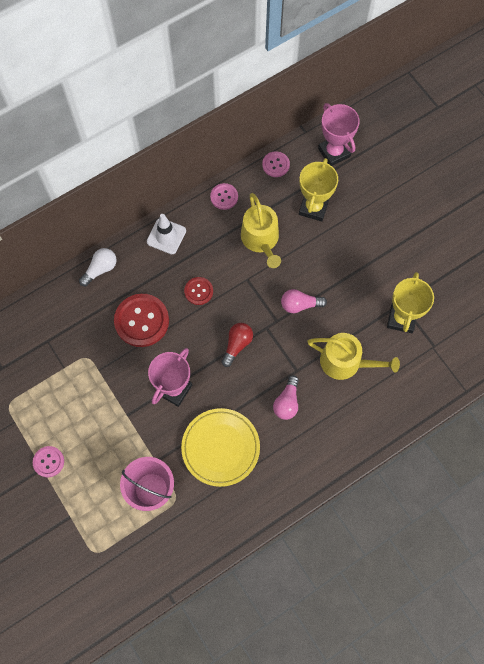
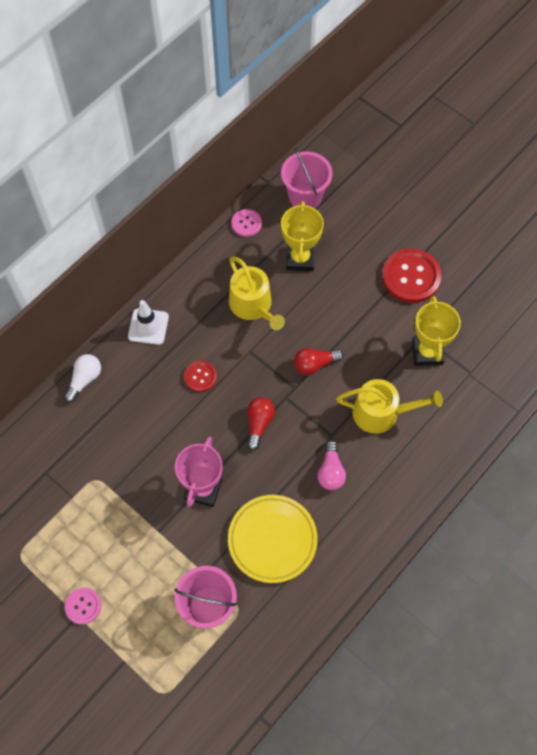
camera: 15 degrees left, 5 degrees down
red button [114,294,169,347] -> red button moved to [382,249,442,303]
pink button [210,183,238,210] -> none
pink light bulb [281,289,327,313] -> red light bulb [294,348,344,375]
pink trophy [318,103,360,166] -> pink bucket [281,148,333,209]

